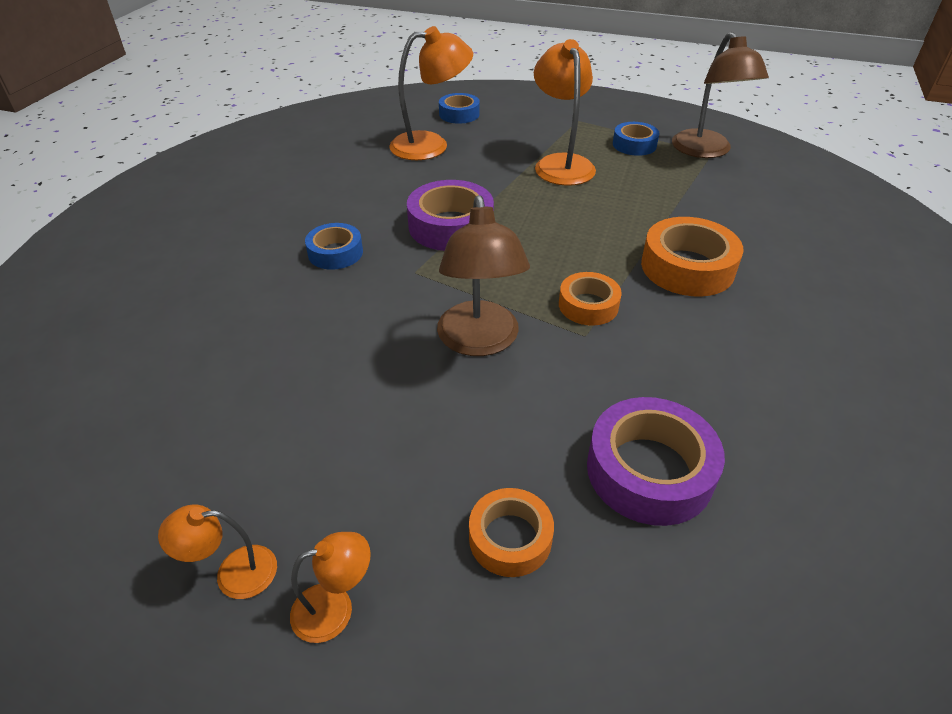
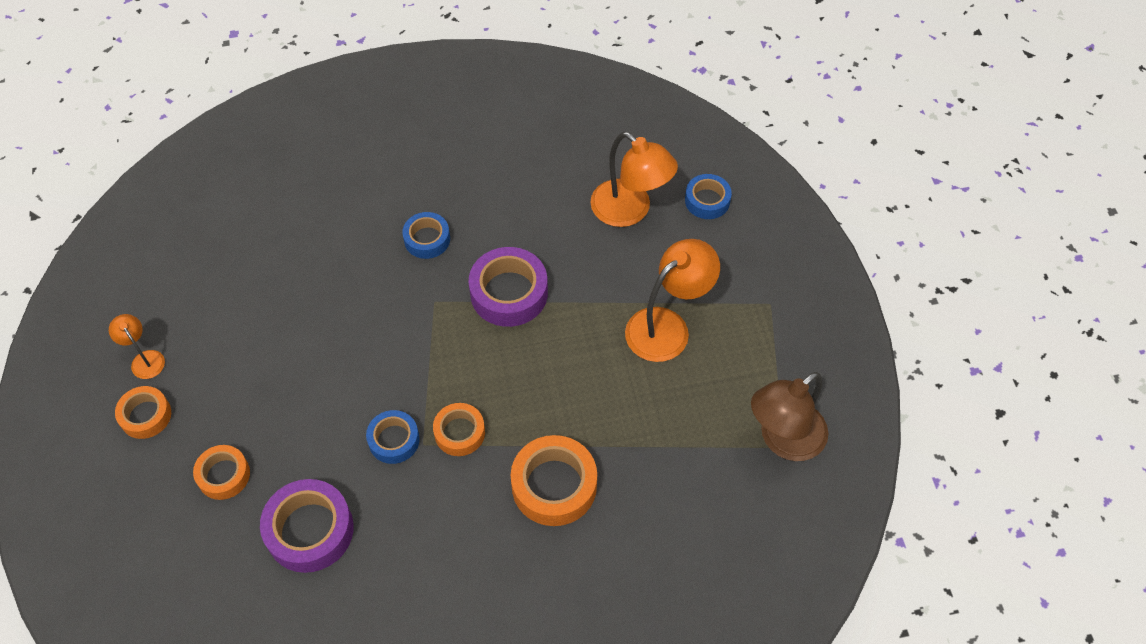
camera: 60 degrees right, 15 degrees up
orange lamp [290,532,371,643] -> orange tape [115,386,171,439]
brown lamp [437,195,530,356] -> none
blue tape [613,122,659,156] -> blue tape moved to [366,410,420,464]

